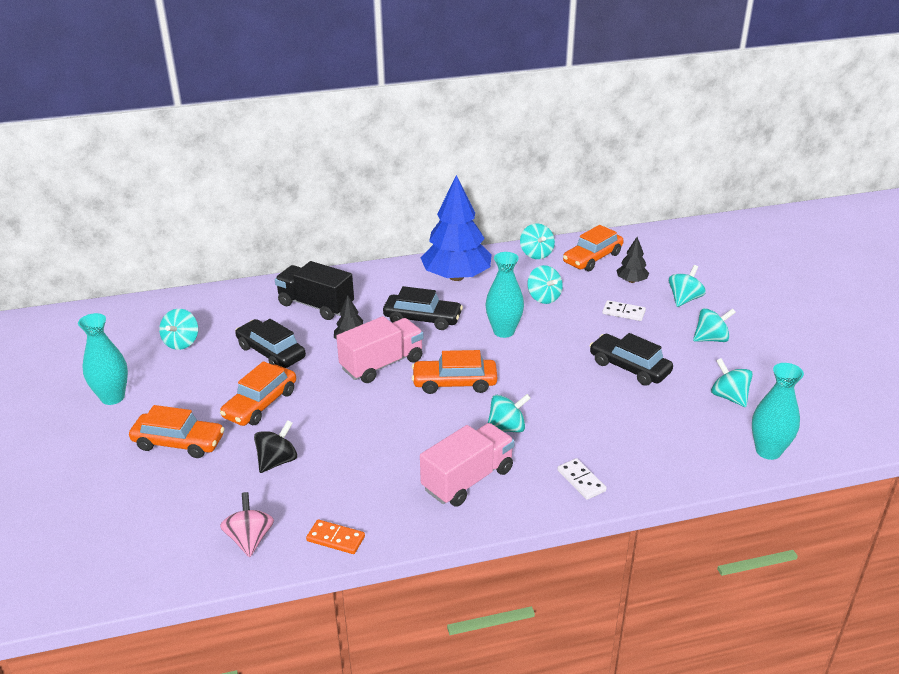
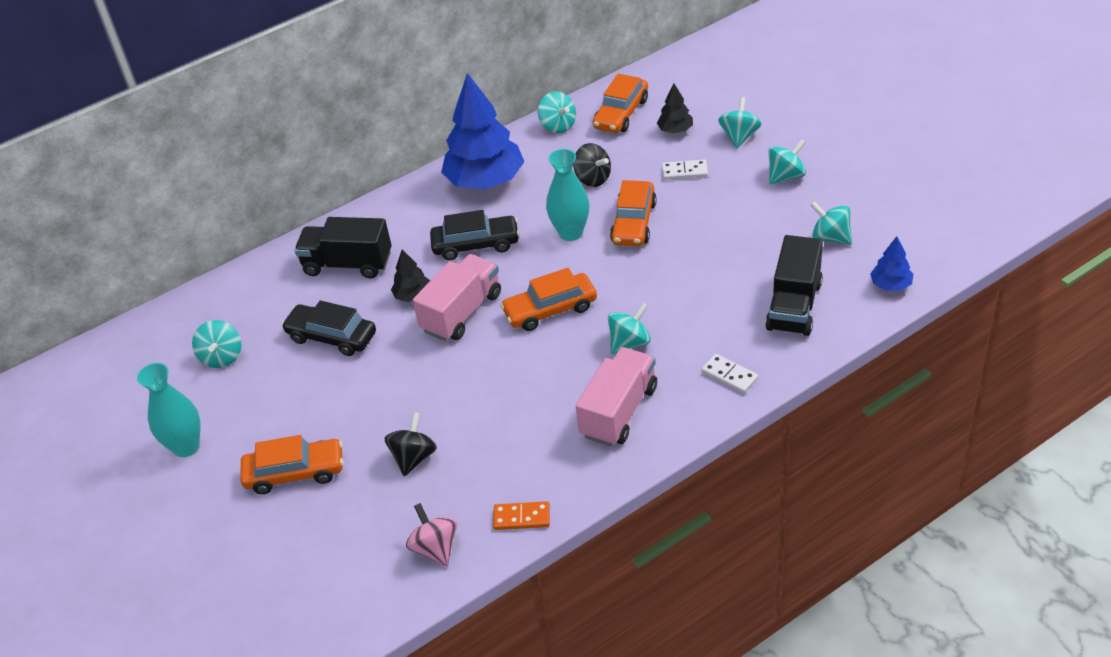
camera: 15 degrees left, 10 degrees up
orange car [220,361,296,426] -> orange car moved to [610,180,657,246]
turquoise spinning top [527,265,563,304] -> black spinning top [573,143,611,187]
black car [589,333,673,386] -> none
turquoise vase [752,363,804,460] -> blue tree [870,236,913,291]
none -> black truck [765,235,823,336]

